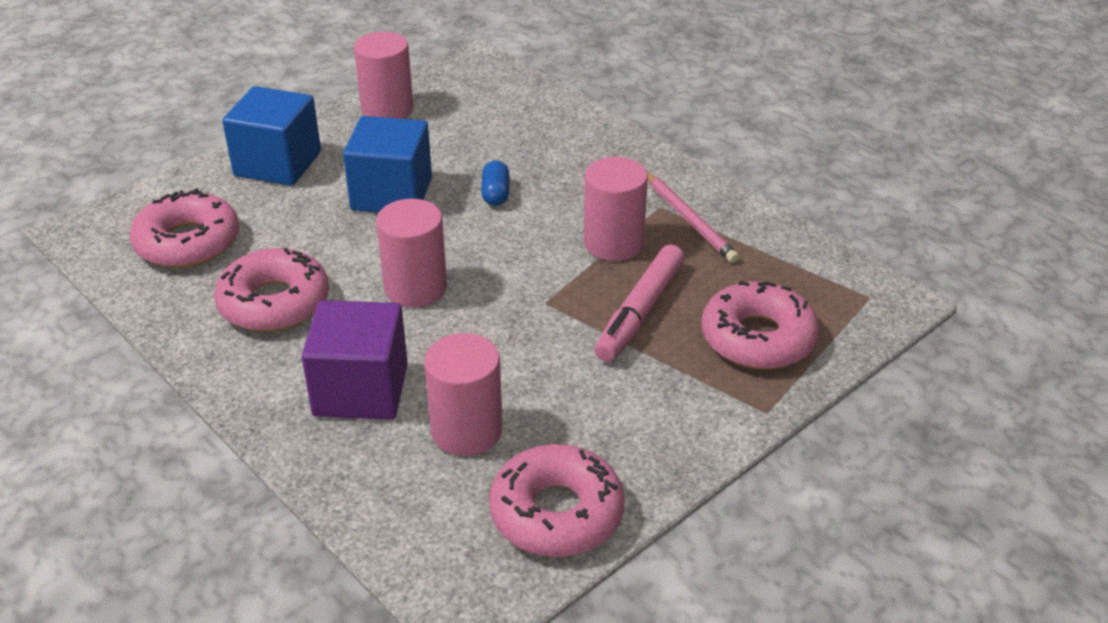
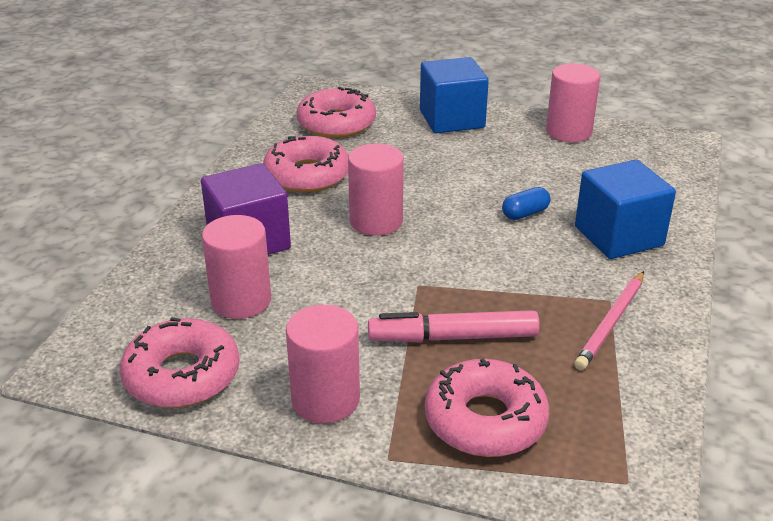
camera: 60 degrees right, 5 degrees down
blue cube [343,116,432,212] -> blue cube moved to [575,160,676,259]
pink cylinder [584,157,648,261] -> pink cylinder moved to [286,305,360,423]

